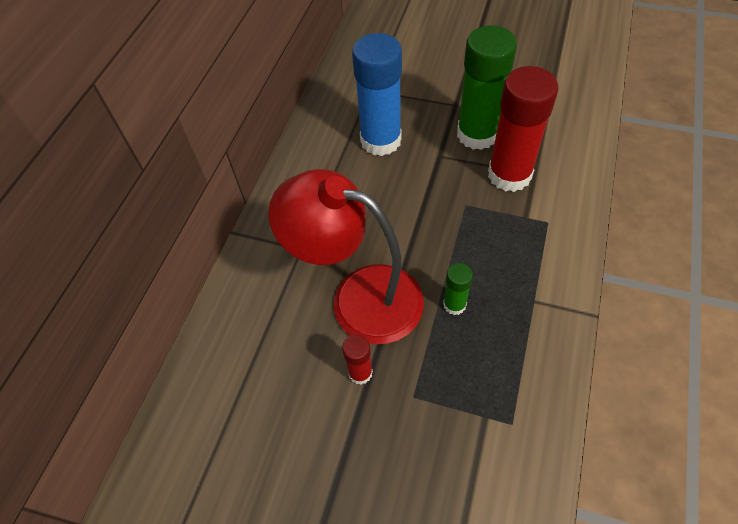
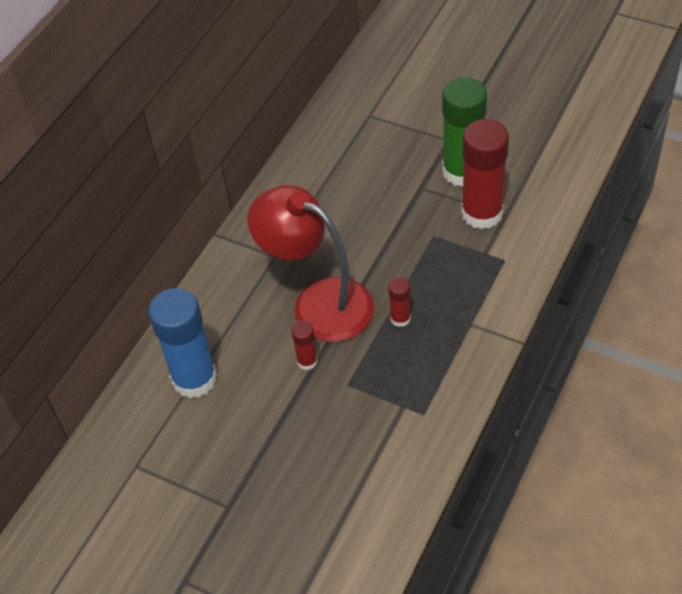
camera: 10 degrees right, 5 degrees down
blue glue stick [352,33,402,156] -> blue glue stick moved to [149,288,217,398]
green glue stick [443,263,473,315] -> red glue stick [388,277,411,327]

